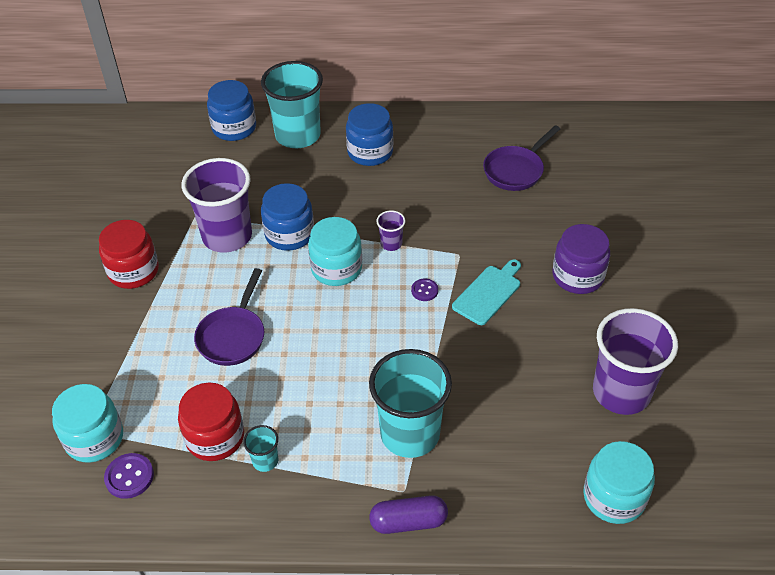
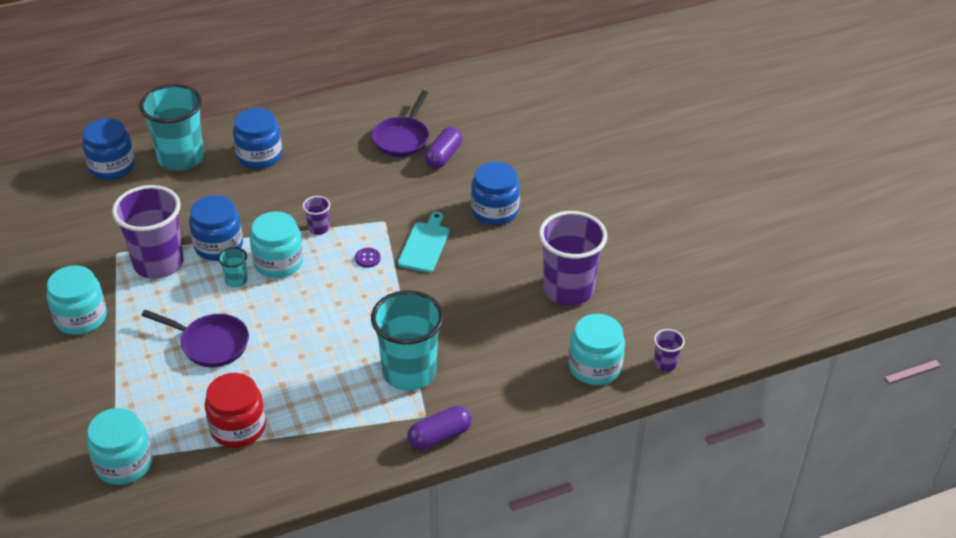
camera: 25 degrees left, 5 degrees down
red jar [99,220,159,289] -> turquoise jar [46,265,107,335]
purple button [104,453,154,499] -> none
purple pan [194,268,264,366] -> purple pan turned 60 degrees counterclockwise [141,309,249,367]
turquoise cup [243,425,278,472] -> turquoise cup moved to [218,247,247,288]
purple jar [553,224,610,294] -> blue jar [471,162,520,225]
none -> purple capsule [425,127,462,169]
none -> purple cup [654,329,685,372]

